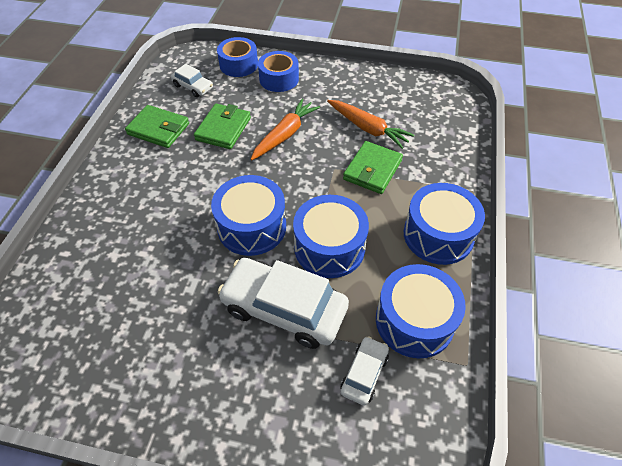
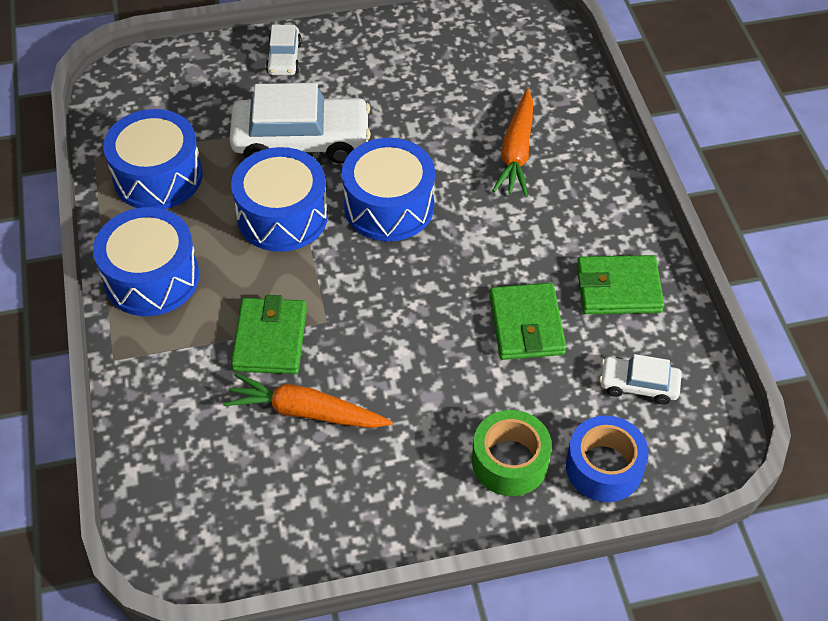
camera: 155 degrees right, 0 degrees up
orange carrot [251,99,320,160] -> orange carrot moved to [493,89,533,196]
blue tape [258,51,299,92] -> green tape [472,410,552,496]
white car [340,336,389,406] -> white car moved to [266,25,302,75]

